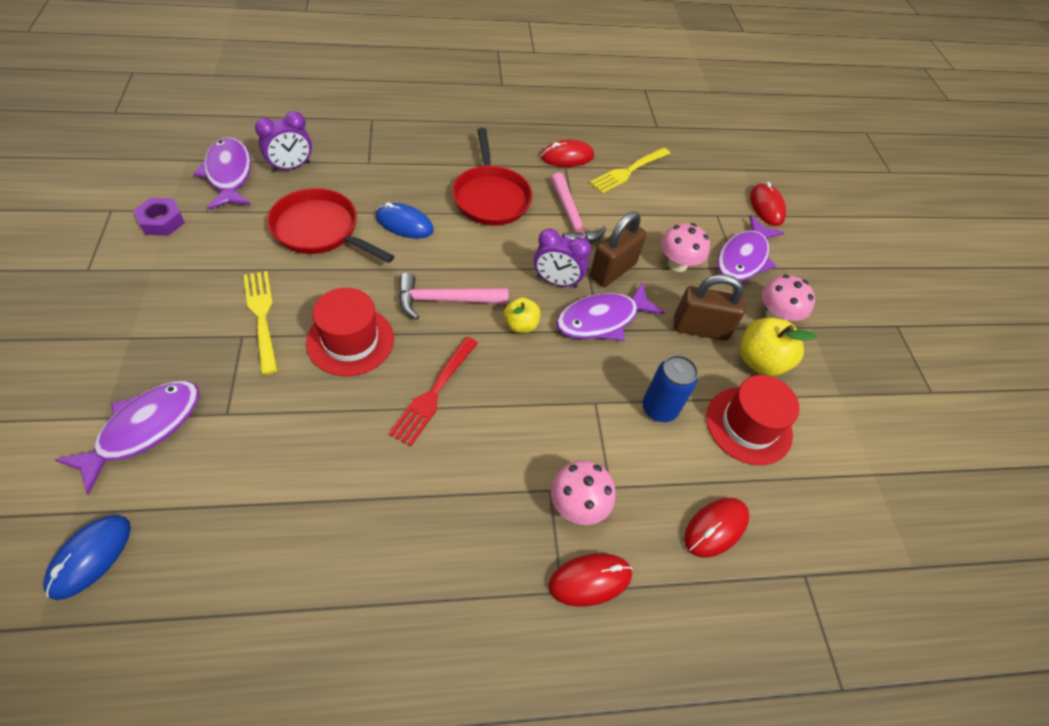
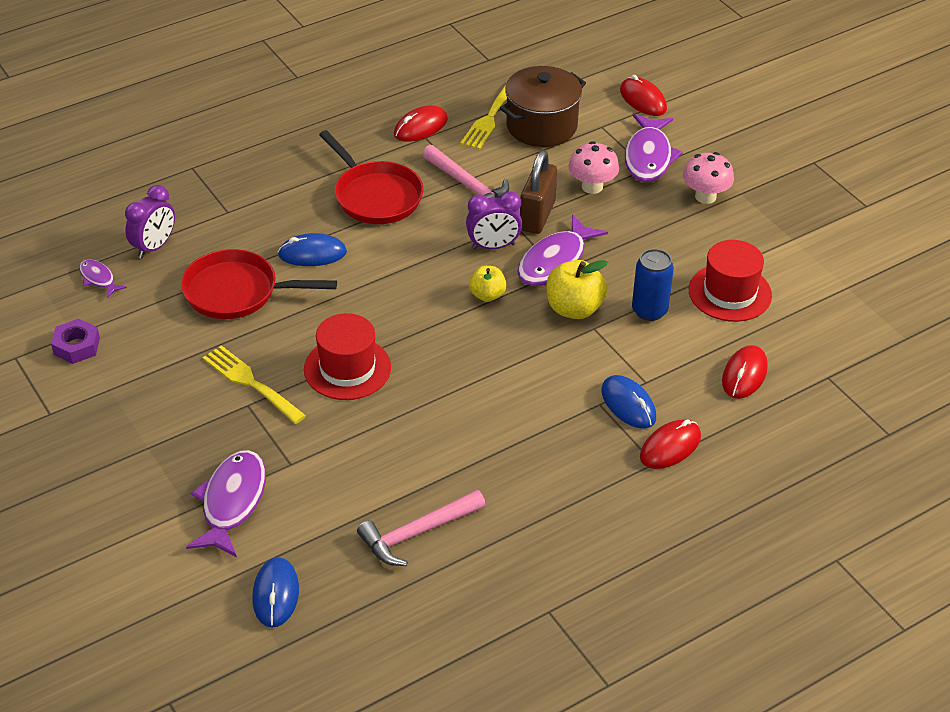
camera: 20 degrees left, 10 degrees down
purple fish [194,137,251,210] -> purple fish [79,259,127,298], size x0.52
red fork [389,337,478,446] -> none
pink hammer [399,273,508,320] -> pink hammer moved to [357,490,486,566]
pink mushroom [551,460,616,525] -> blue mouse [601,375,656,429]
brown padlock [674,274,745,341] -> none
yellow apple [740,318,817,376] -> yellow apple moved to [546,260,608,319]
none -> brown pot [500,66,586,147]

